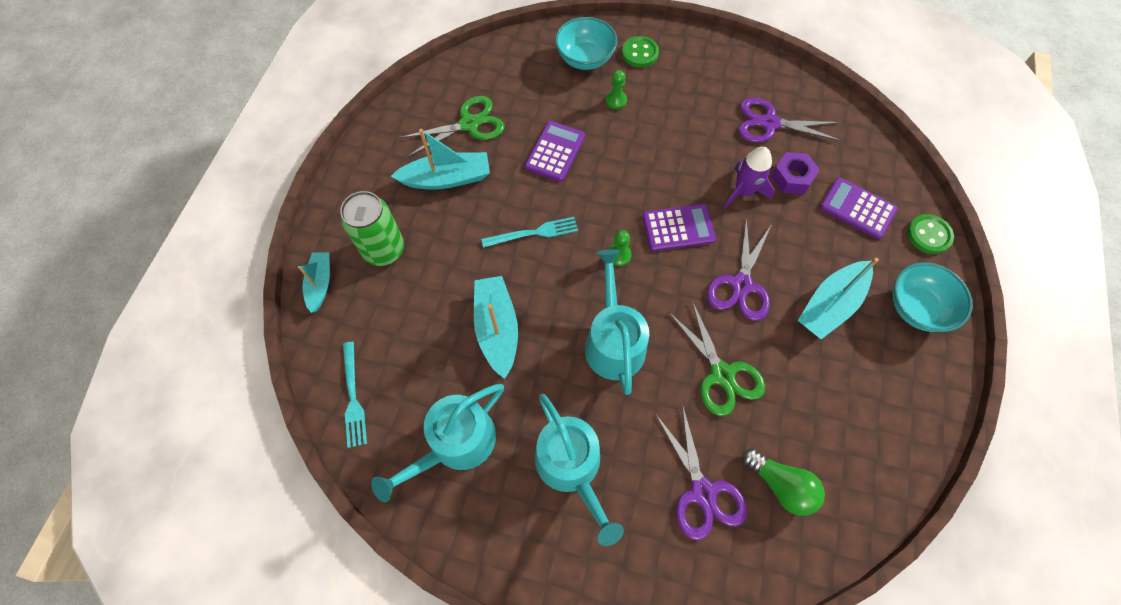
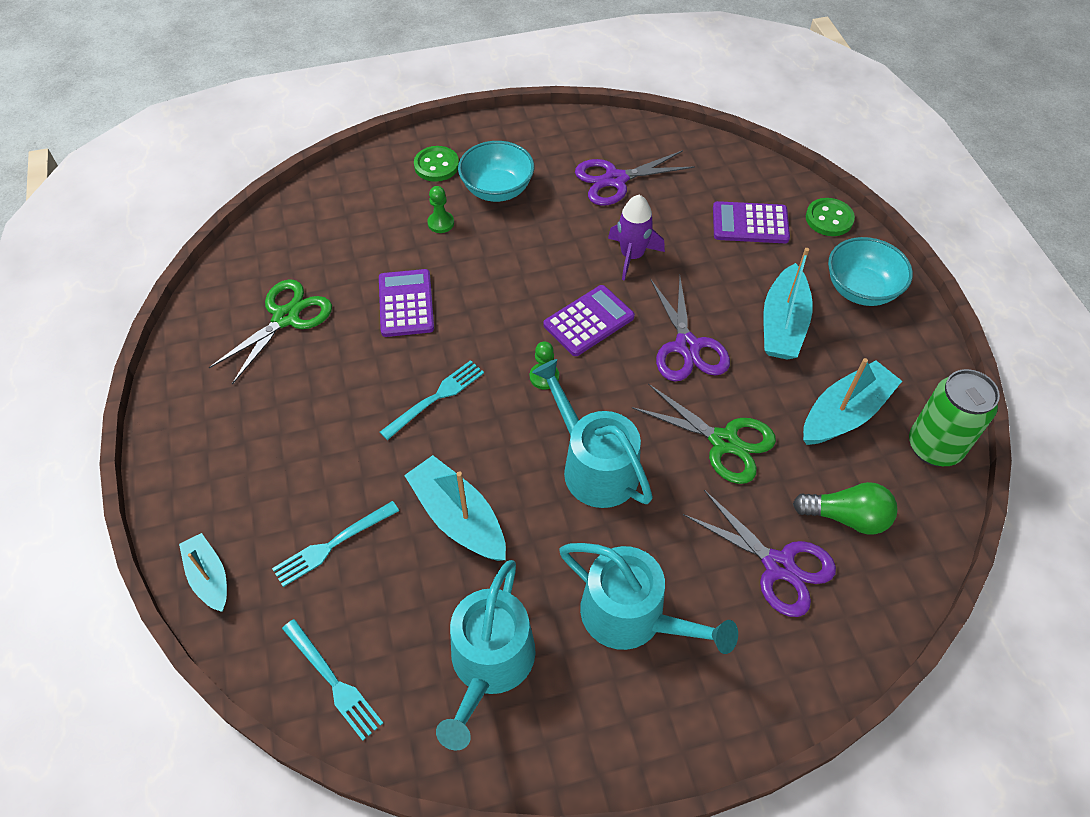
camera: 30 degrees left, 10 degrees down
green can [340,191,404,266] -> green can moved to [909,369,1000,466]
turquoise boat [391,129,490,190] -> turquoise boat moved to [803,358,902,445]
turquoise bowl [555,17,617,70] -> turquoise bowl moved to [458,141,534,202]
purple nut [771,152,820,194] -> none
none -> turquoise fork [272,501,399,587]

